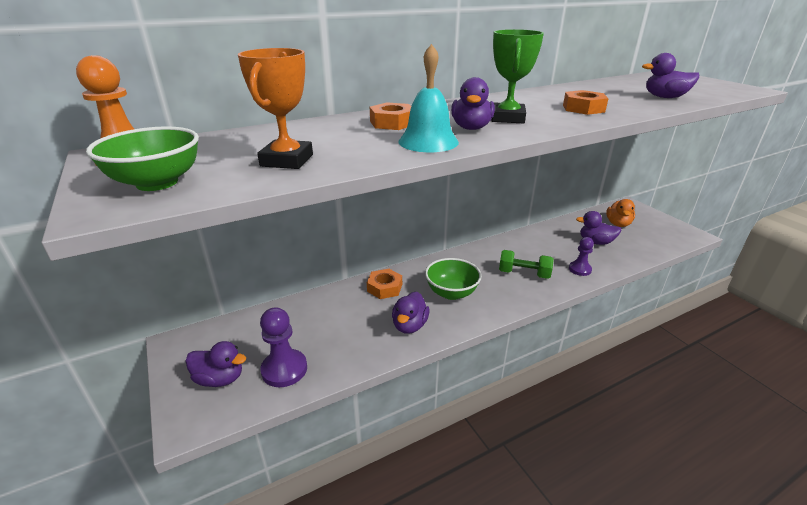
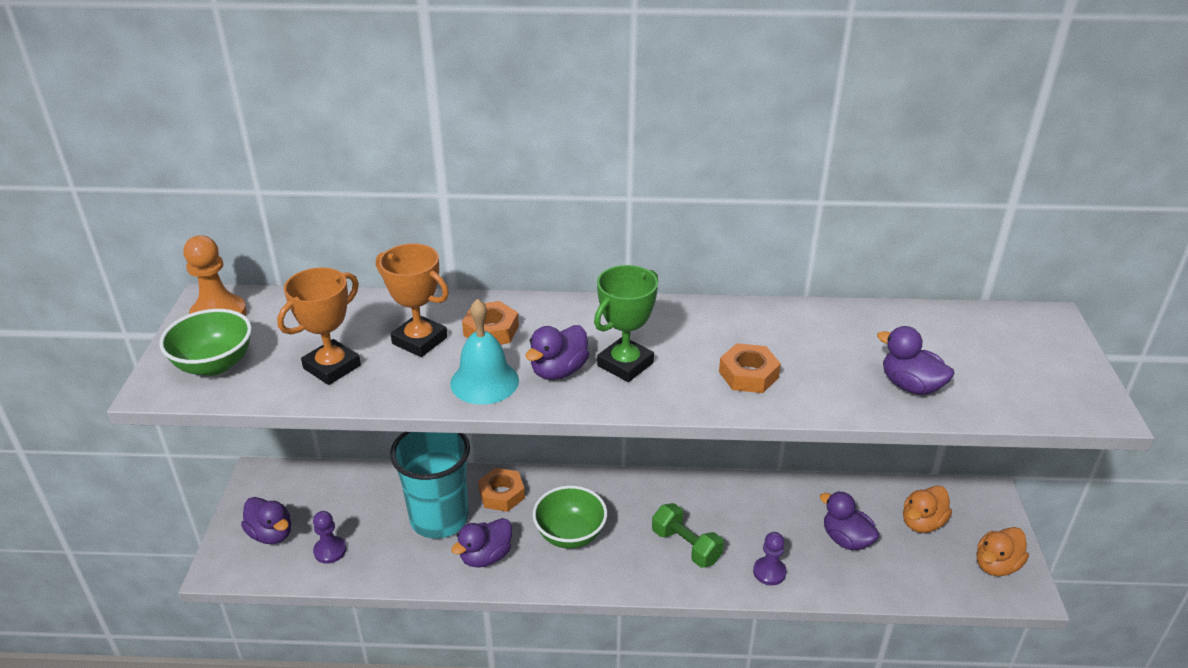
camera: 30 degrees right, 5 degrees up
purple pawn [260,307,307,387] -> purple pawn [313,511,346,564], size x0.64
none -> orange trophy [376,244,449,357]
none -> turquoise cup [390,432,470,539]
none -> orange duck [977,527,1029,576]

